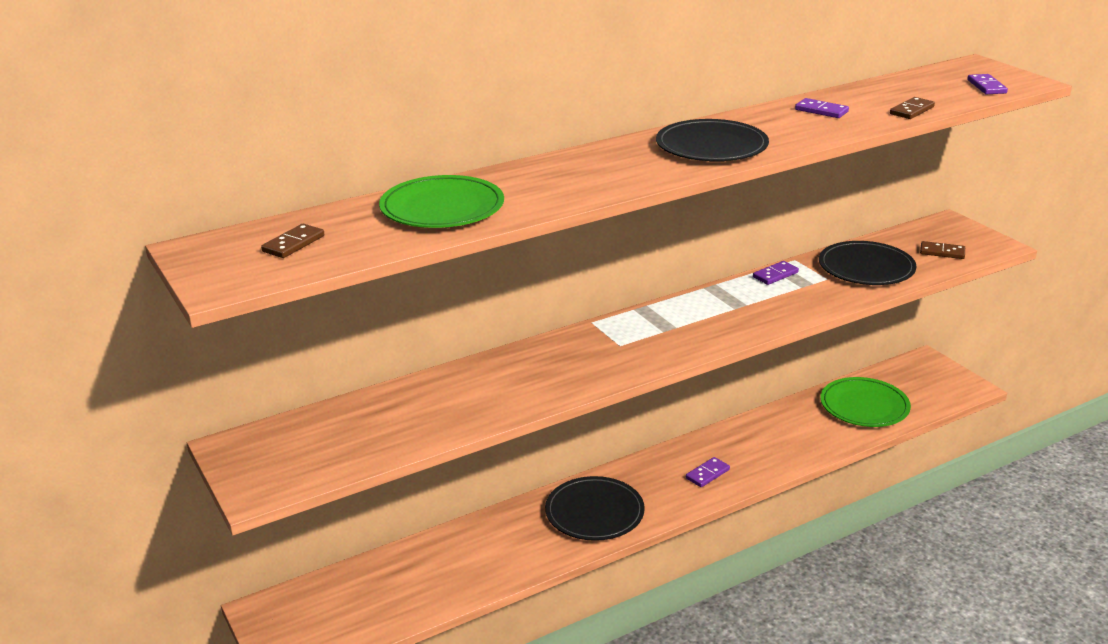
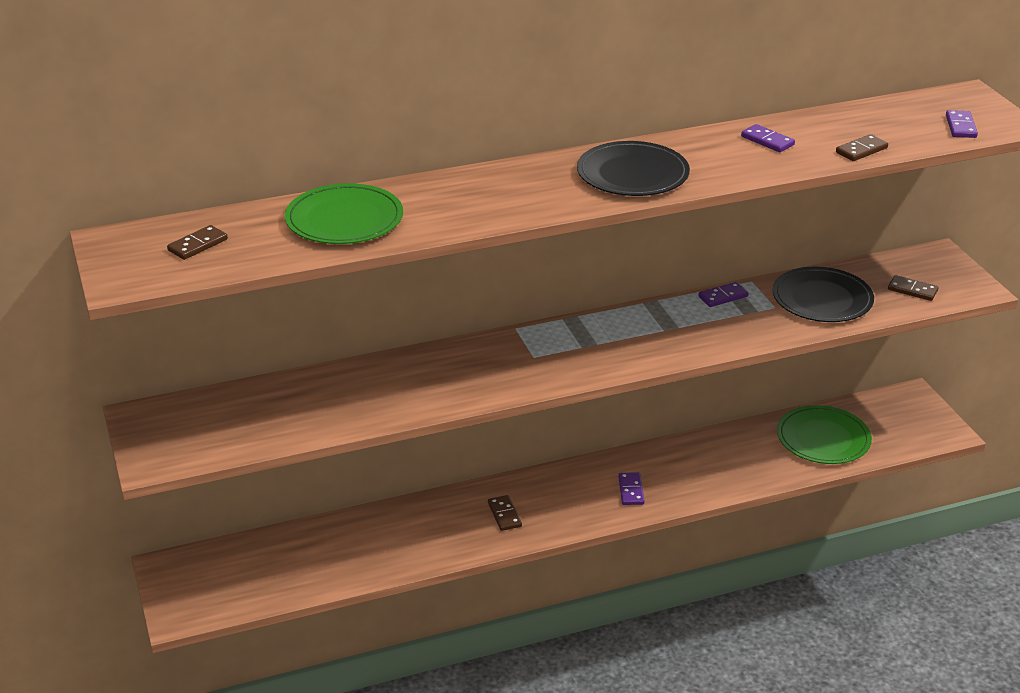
camera: 10 degrees right, 5 degrees up
black plate [545,476,645,541] -> brown domino [488,495,522,531]
purple domino [686,457,730,487] -> purple domino turned 60 degrees counterclockwise [618,472,645,505]

